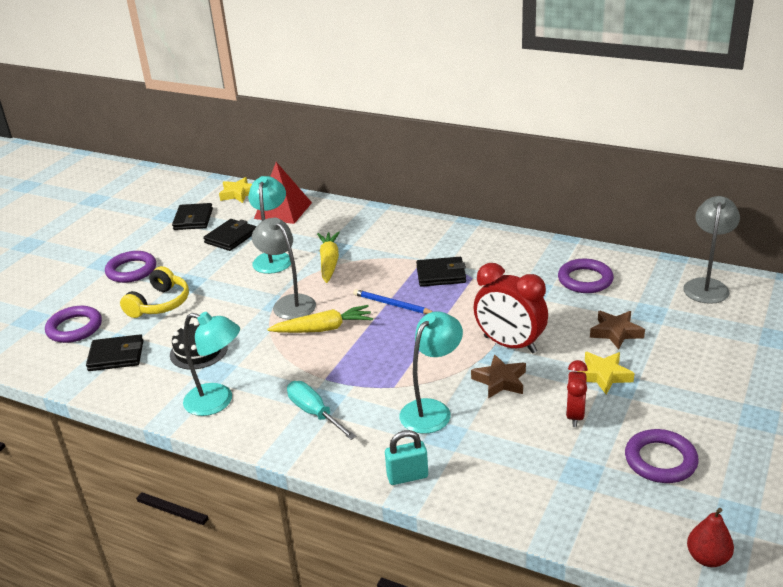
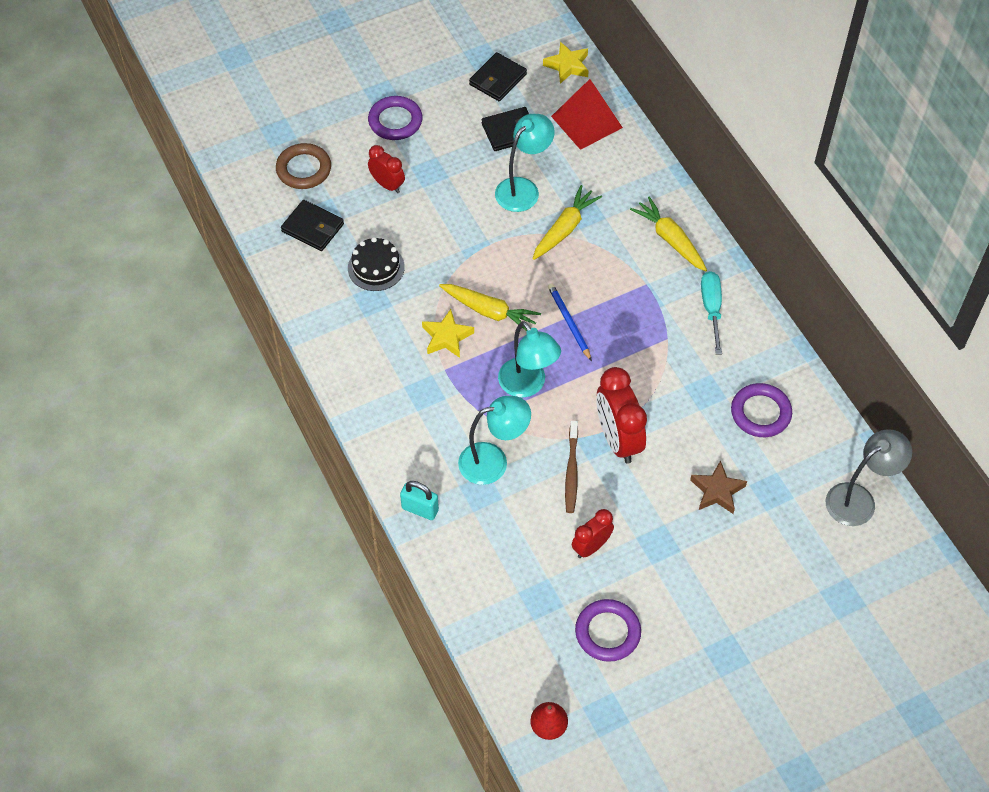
camera: 35 degrees right, 25 degrees up
purple ring [45,306,102,343] -> brown ring [276,143,331,189]
yellow headphones [120,266,189,318] -> red clock [368,145,405,193]
turquoise lamp [183,312,240,416] -> turquoise lamp moved to [498,321,561,398]
grey lamp [252,218,316,320] -> none
turquoise screwdriver [287,381,356,440] -> turquoise screwdriver moved to [701,271,722,355]
black wallet [416,257,466,287] -> none
brown star [471,354,526,399] -> brown toothbrush [565,421,578,513]
yellow star [577,352,635,395] -> yellow star moved to [422,309,474,358]
none -> yellow carrot [630,196,707,271]

